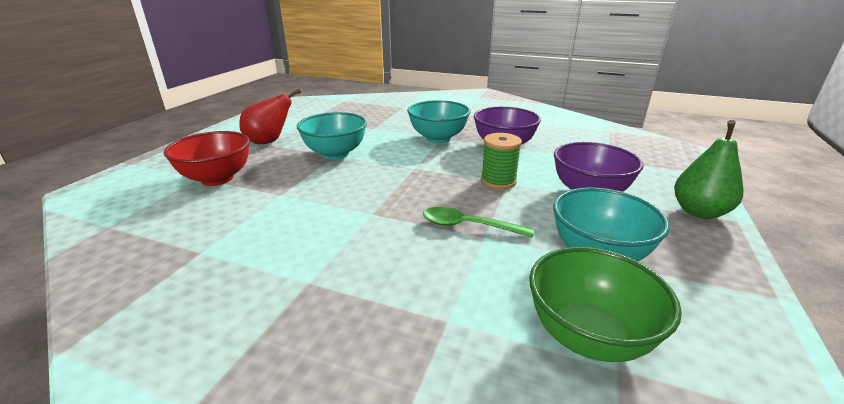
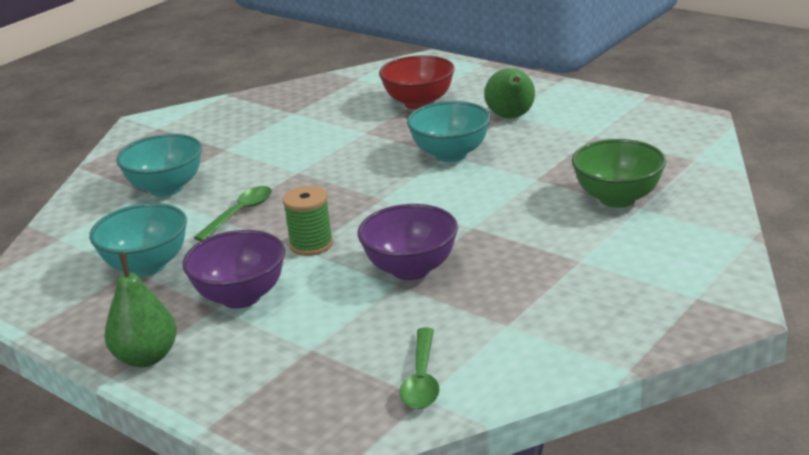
camera: 110 degrees right, 0 degrees up
red pear [240,89,301,144] -> green pear [485,68,535,118]
turquoise bowl [407,100,471,143] -> turquoise bowl moved to [116,134,202,197]
green bowl [529,247,682,362] -> green bowl moved to [572,139,666,208]
none -> green spoon [399,327,439,409]

